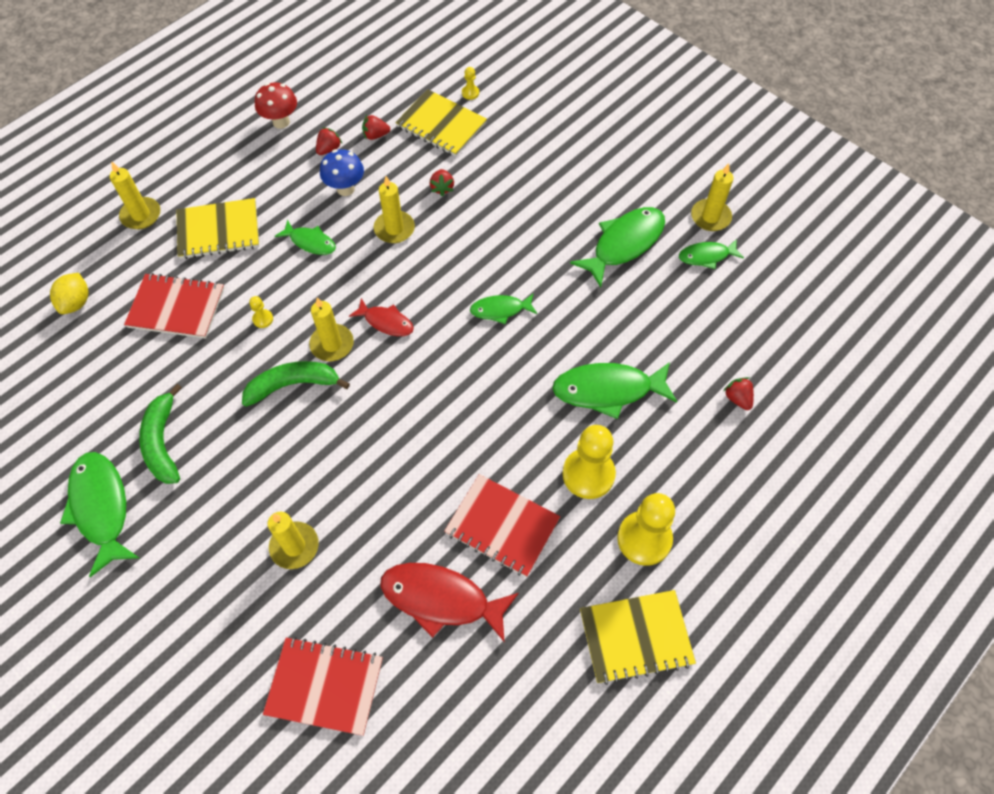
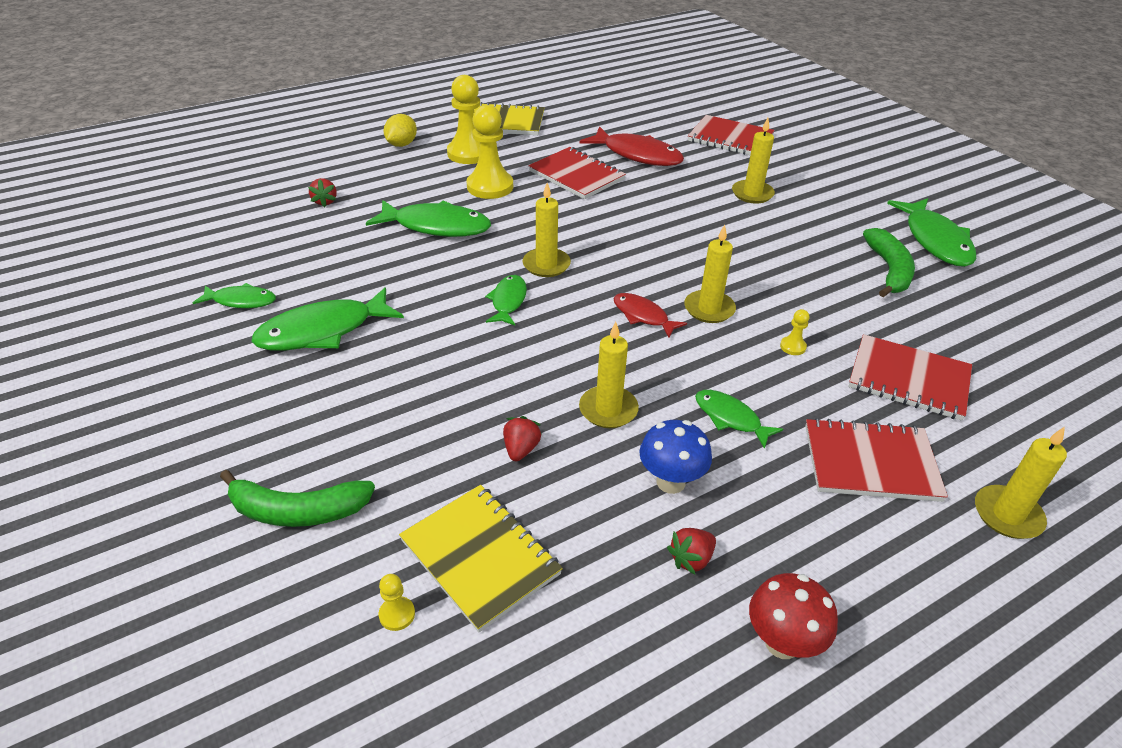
camera: 165 degrees left, 20 degrees down
yellow lemon [50,273,88,314] -> yellow lemon moved to [383,114,417,147]
yellow notebook [176,198,259,259] -> red notebook [805,418,948,502]
green banana [242,361,350,407] -> green banana moved to [220,470,375,527]
red strawberry [362,115,390,140] -> none
green fish [470,293,537,324] -> green fish turned 90 degrees counterclockwise [485,275,527,326]
yellow candle [691,163,734,231] -> yellow candle moved to [522,183,571,277]

